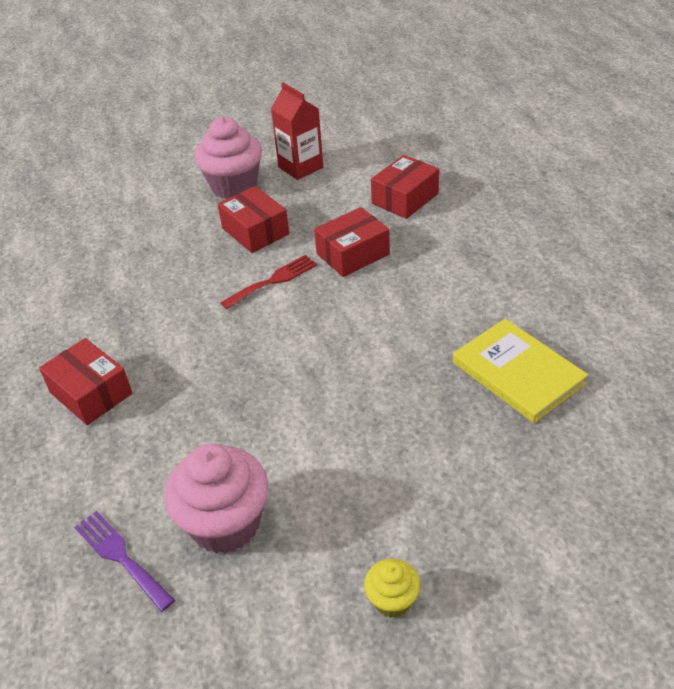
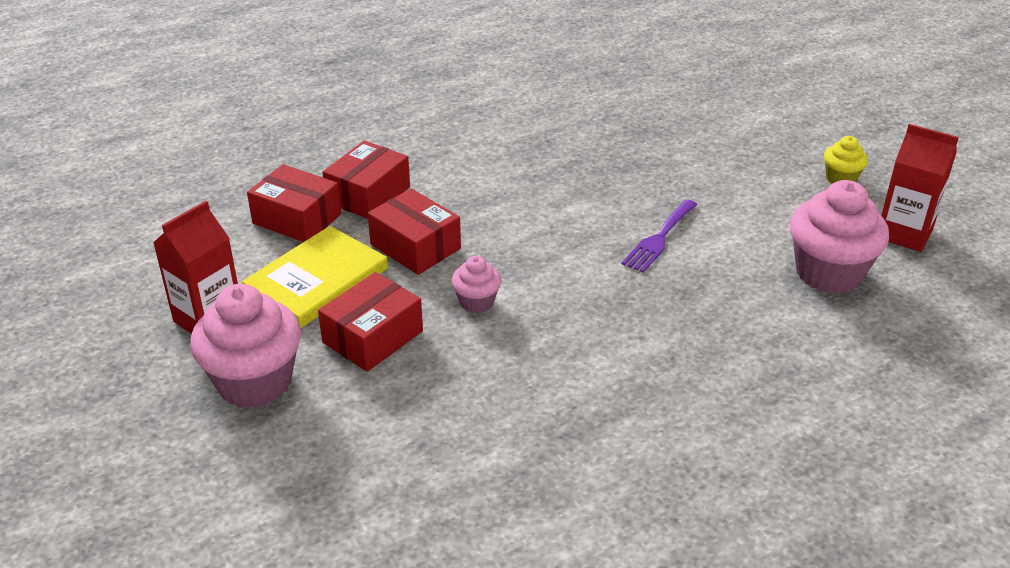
camera: 105 degrees left, 5 degrees down
red box [39,338,132,425] -> red box moved to [322,141,410,219]
purple fork [74,511,175,612] -> purple fork moved to [621,199,697,273]
red fork [221,255,317,309] -> pink cupcake [452,256,501,313]
yellow book [453,319,588,423] -> yellow book moved to [242,226,388,328]
none -> red carton [881,124,959,252]

